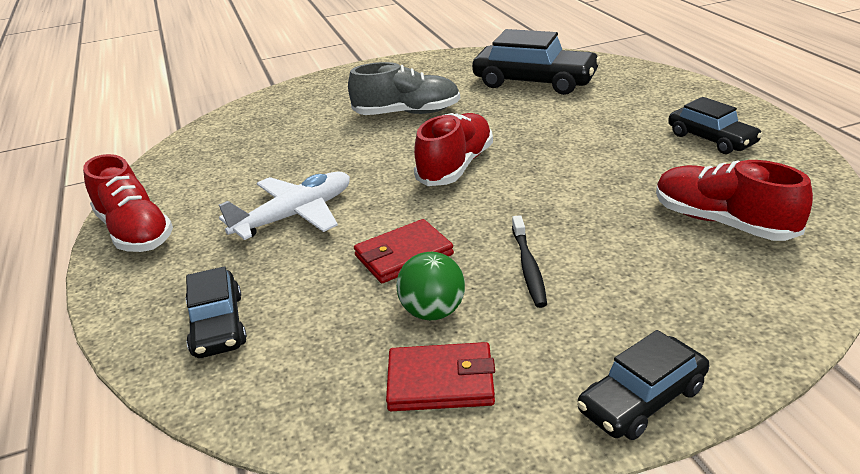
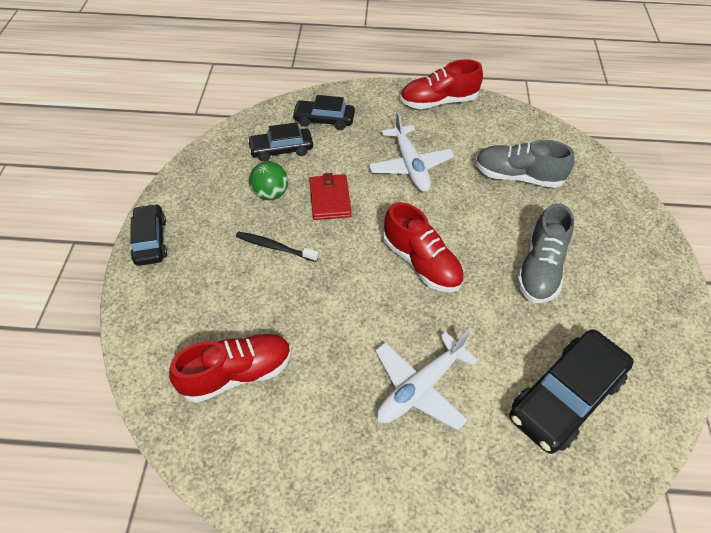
camera: 110 degrees right, 20 degrees up
red wallet [386,342,495,411] -> none
black car [668,97,763,154] -> black car moved to [247,122,313,162]
none -> white plane [375,331,478,430]
none -> grey shoe [475,140,574,188]

